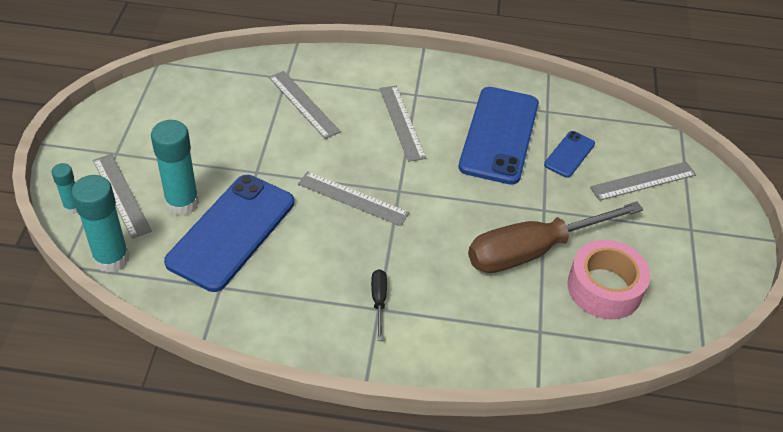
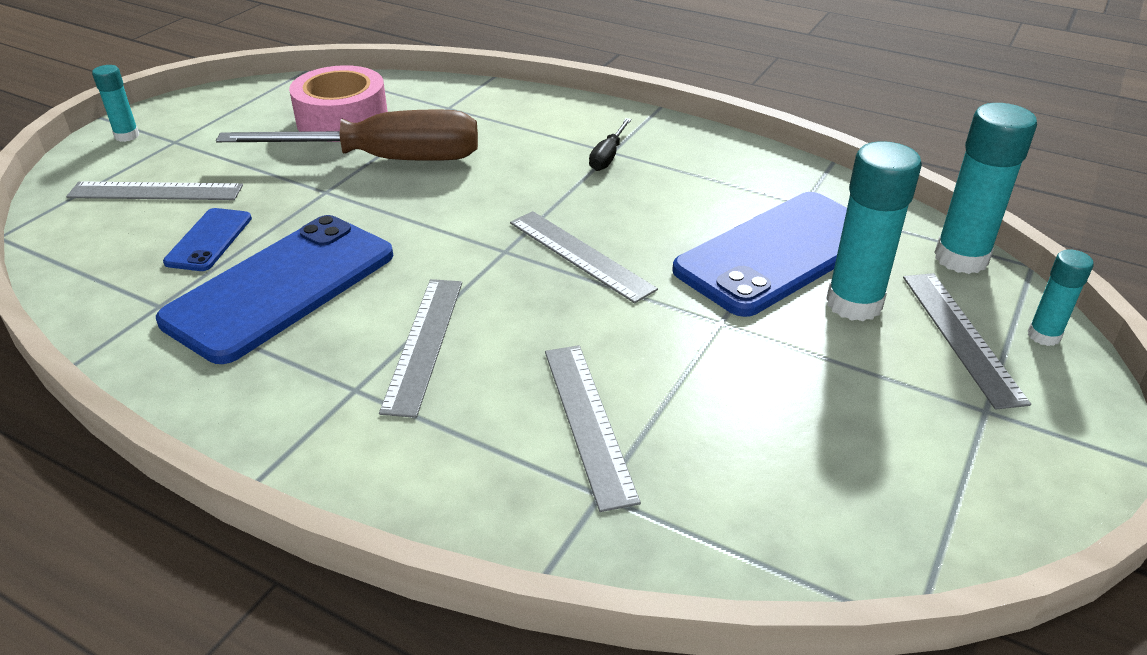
camera: 155 degrees left, 10 degrees down
blue phone [544,131,595,178] -> blue phone turned 45 degrees counterclockwise [163,208,252,271]
none -> turquoise glue stick [92,65,139,142]

